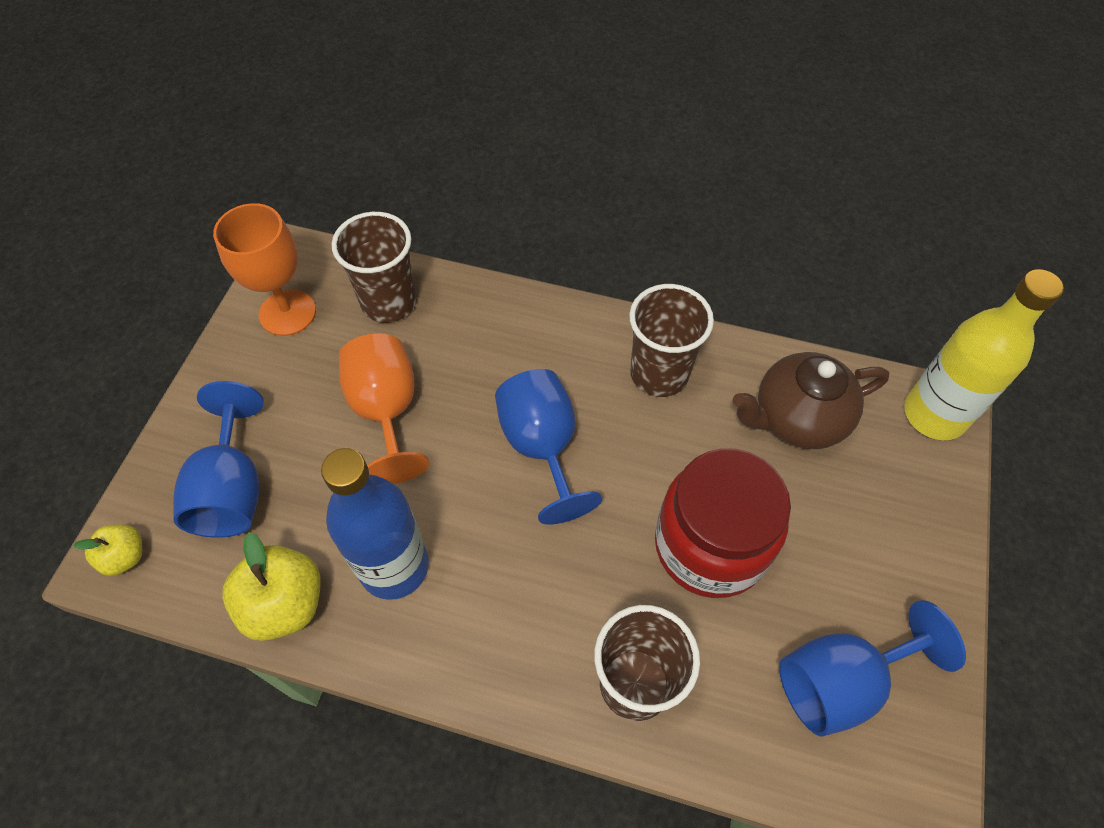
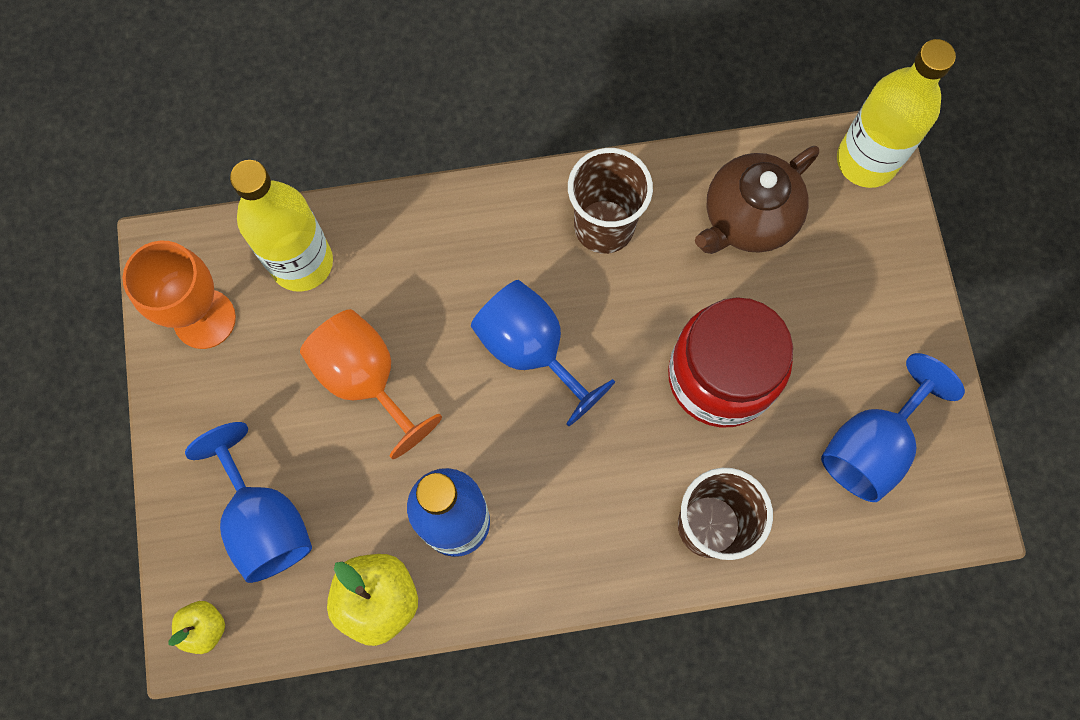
camera: 25 degrees left, 15 degrees up
brown cup [332,212,416,323] -> yellow bottle [230,160,333,292]

